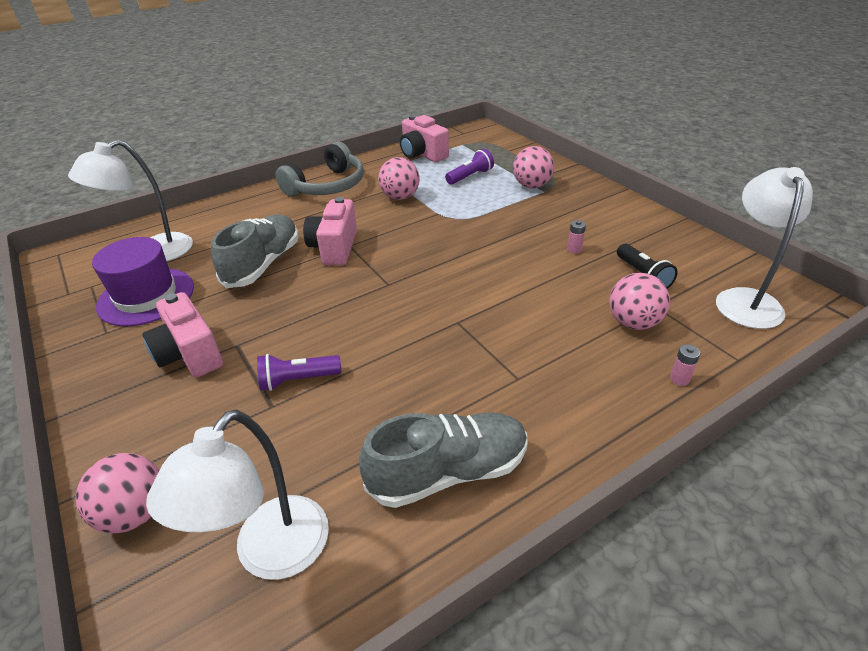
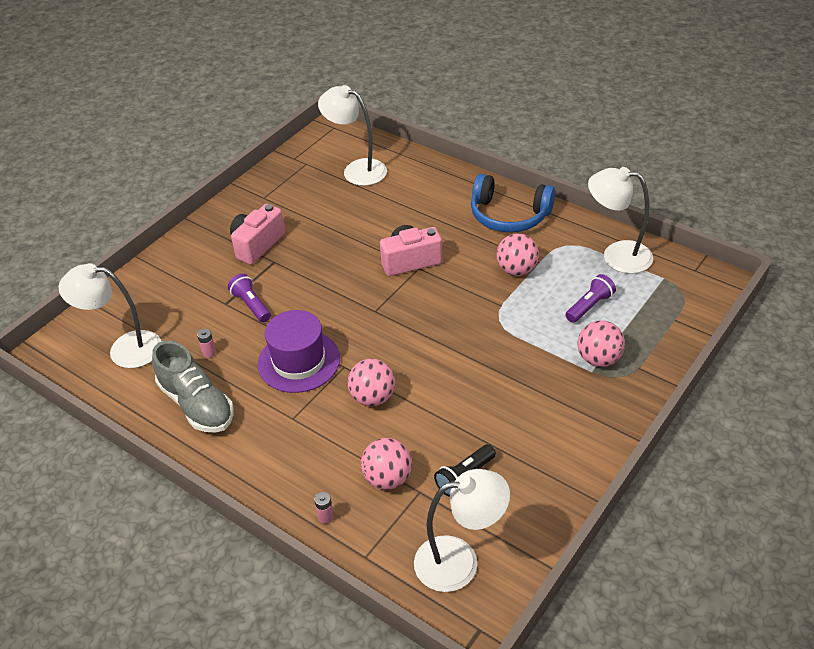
camera: 70 degrees right, 5 degrees up
pink ball [76,453,159,533] -> pink ball moved to [348,359,395,406]
purple hat [92,237,194,326] -> purple hat moved to [258,310,340,393]
grey shoe [211,215,299,288] -> none
grey headphones [275,142,364,196] -> blue headphones [471,174,555,233]
pink camera [400,115,449,162] -> white lamp [588,167,653,274]
purple flashlight [445,149,494,185] -> purple flashlight turned 75 degrees counterclockwise [566,274,616,323]
pink battery [567,220,586,254] -> pink battery moved to [197,329,216,358]

